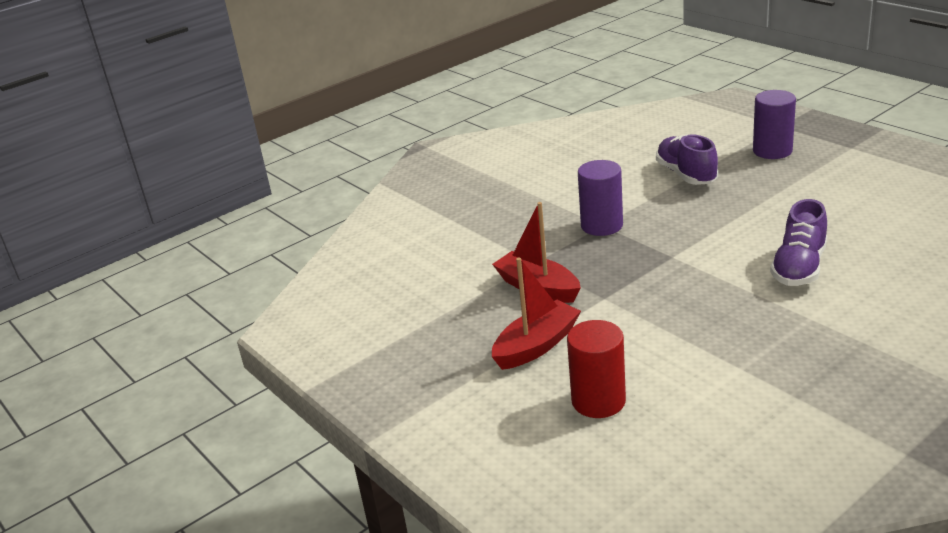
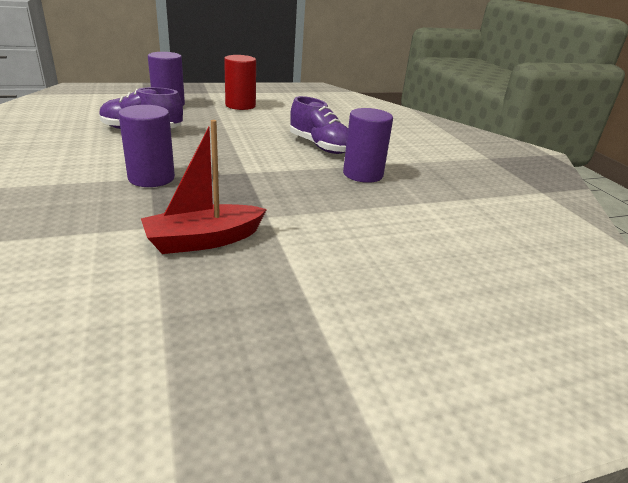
camera: 75 degrees left, 0 degrees up
red boat [492,258,581,370] -> none
red cylinder [567,320,626,418] -> red cylinder moved to [224,55,256,110]
none -> purple cylinder [343,108,393,183]

